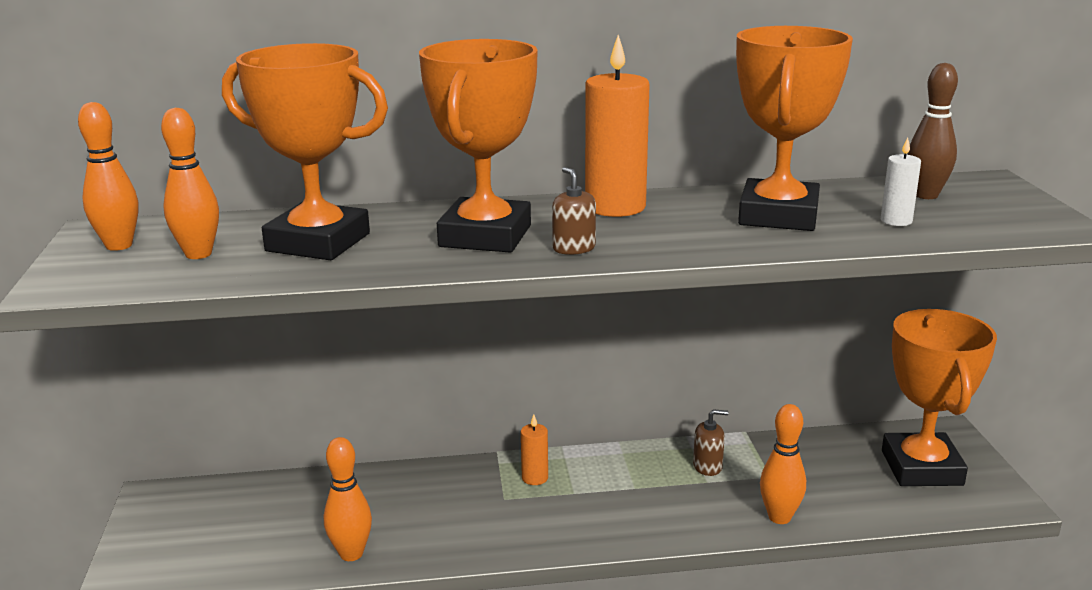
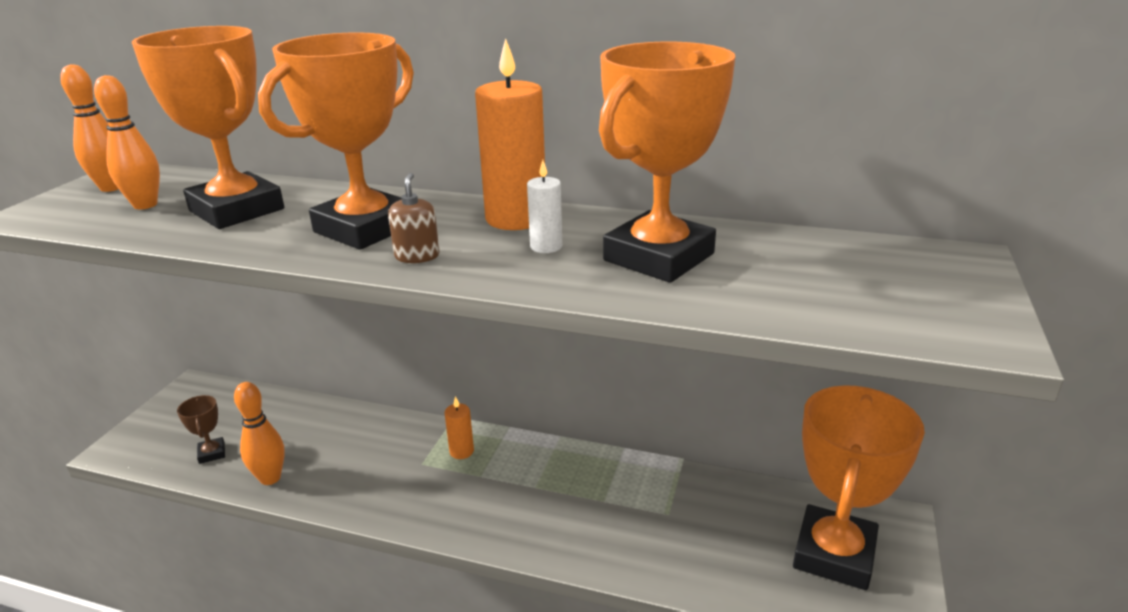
camera: 25 degrees right, 5 degrees up
brown soap dispenser [693,409,729,476] -> none
orange bowling pin [760,404,806,524] -> none
white candle [881,137,921,226] -> white candle moved to [527,160,562,253]
brown bowling pin [907,63,958,199] -> none
none -> brown trophy [177,395,225,464]

